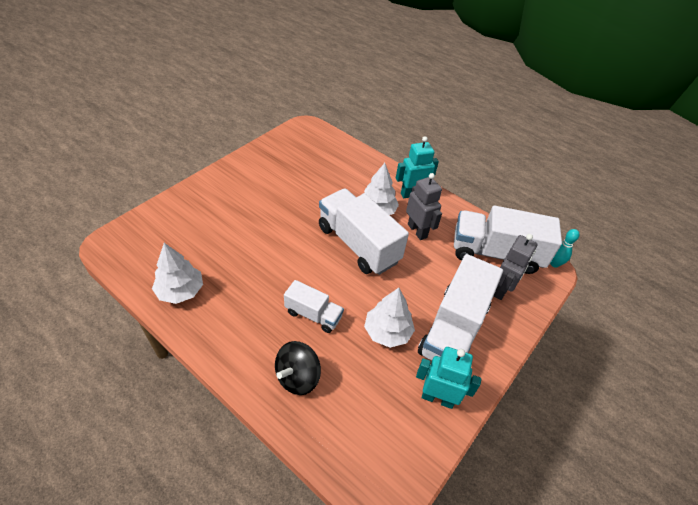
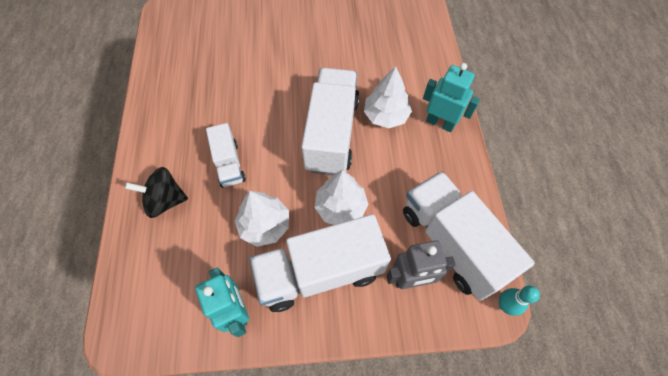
camera: 50 degrees right, 15 degrees up
white tree [152,243,203,304] -> white tree moved to [314,170,369,225]
grey robot [406,173,442,240] -> none

